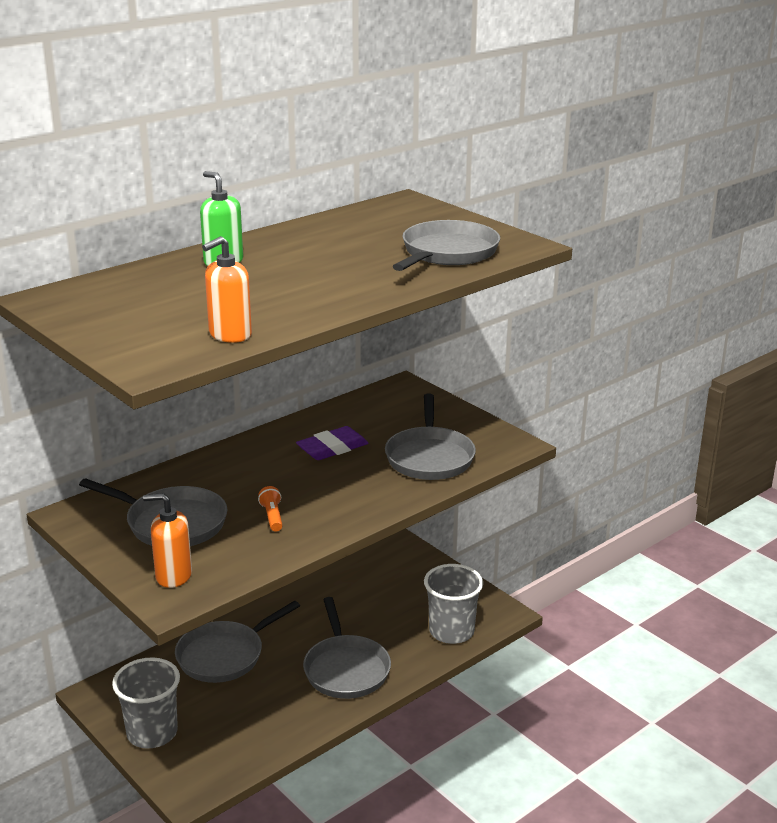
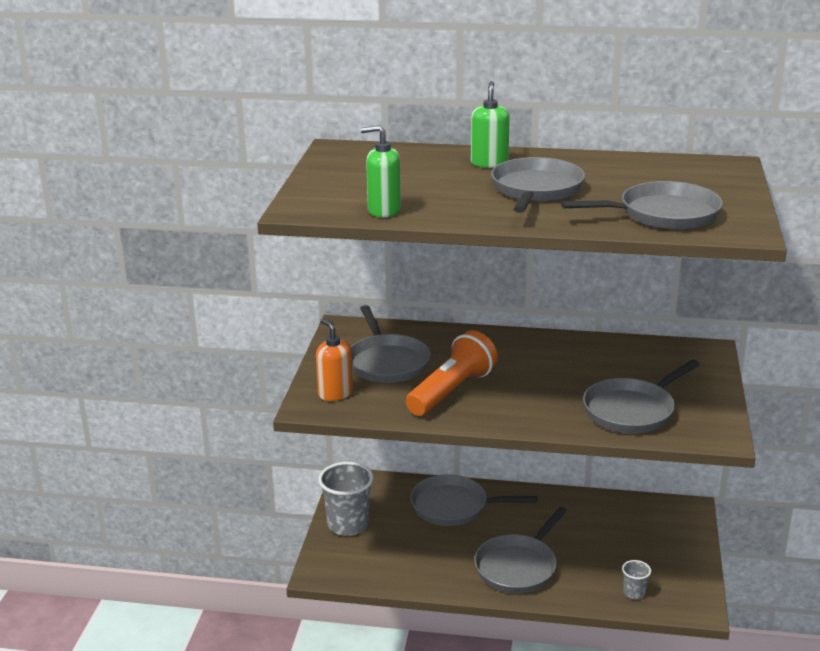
camera: 50 degrees right, 0 degrees up
orange soap dispenser [202,236,252,343] -> green soap dispenser [361,125,401,217]
orange flashlight [258,486,283,532] -> orange flashlight [406,330,498,416], size x2.35
purple eraser [296,426,368,460] -> none
grey cup [424,564,483,644] -> grey cup [622,560,651,599], size x0.49
none -> grey pan [491,157,585,213]

